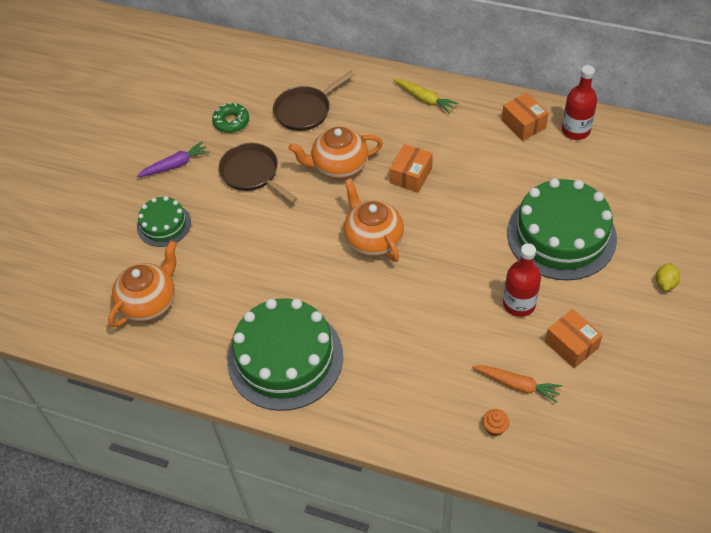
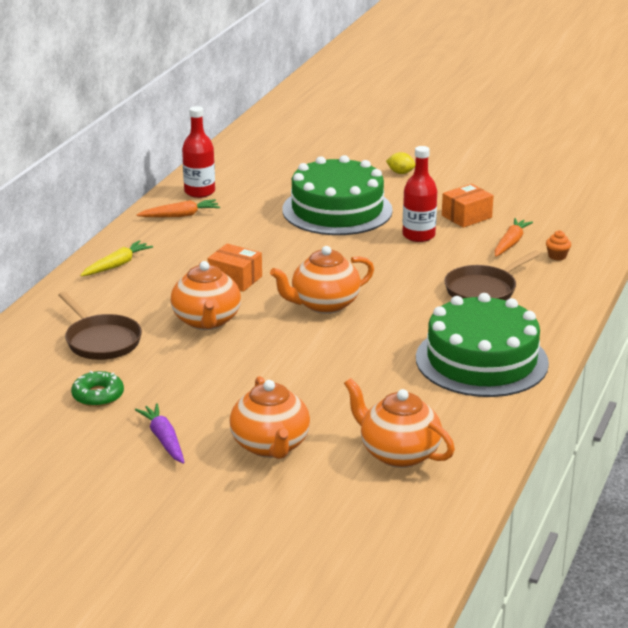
camera: 90 degrees left, 25 degrees down
green cake [137,196,191,247] -> orange teapot [229,376,310,459]
brown pan [219,143,297,203] -> brown pan moved to [444,250,540,301]
orange box [502,93,549,141] -> orange carrot [136,199,220,217]

